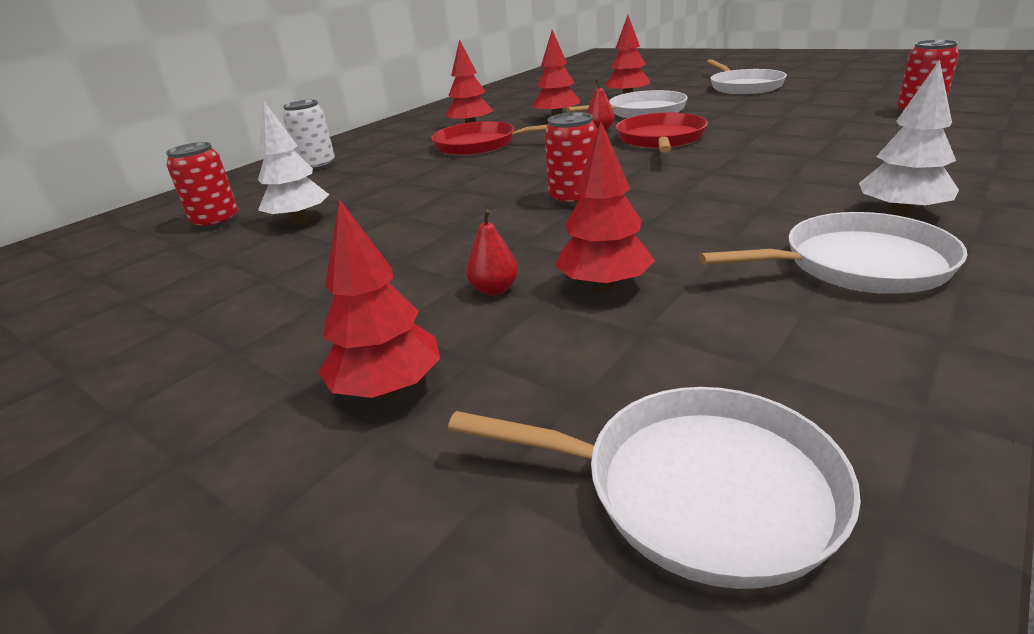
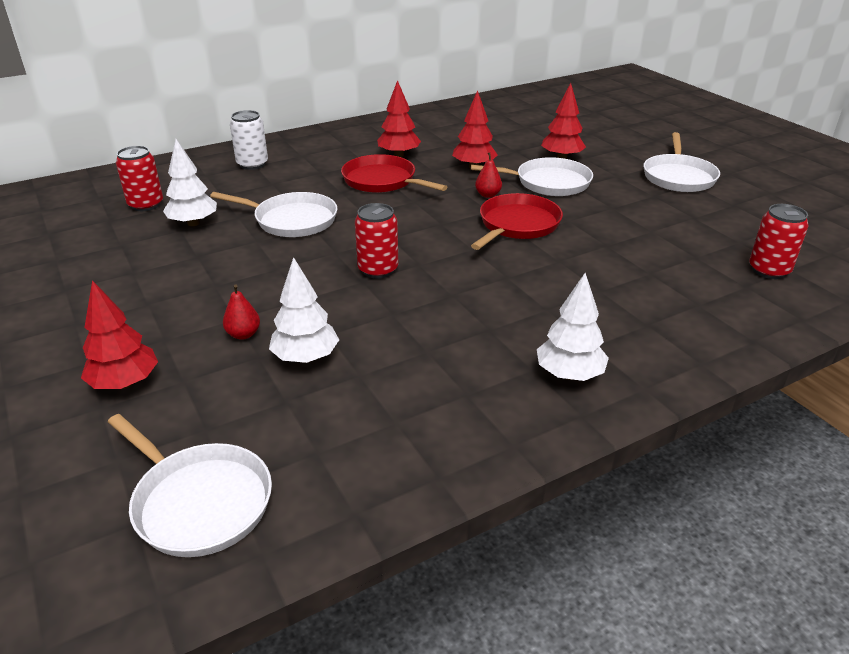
camera: 20 degrees right, 5 degrees up
red tree [555,121,655,292] -> white tree [269,257,339,363]
white pan [699,212,967,294] -> white pan moved to [210,192,337,237]

